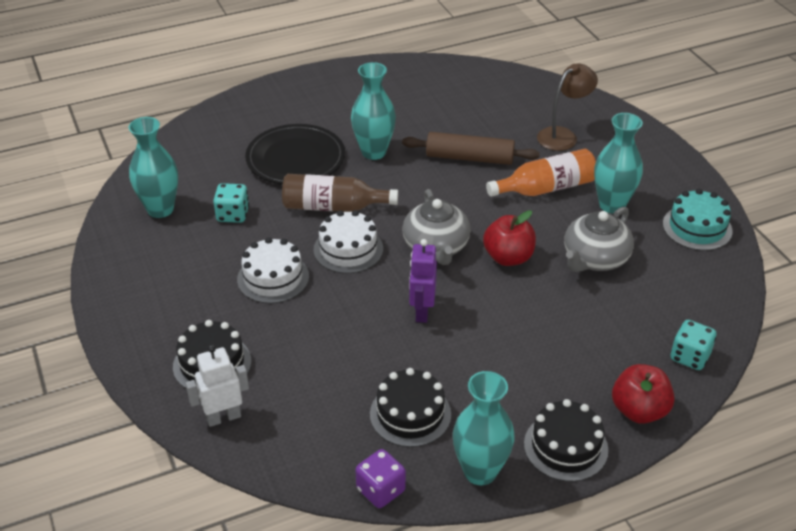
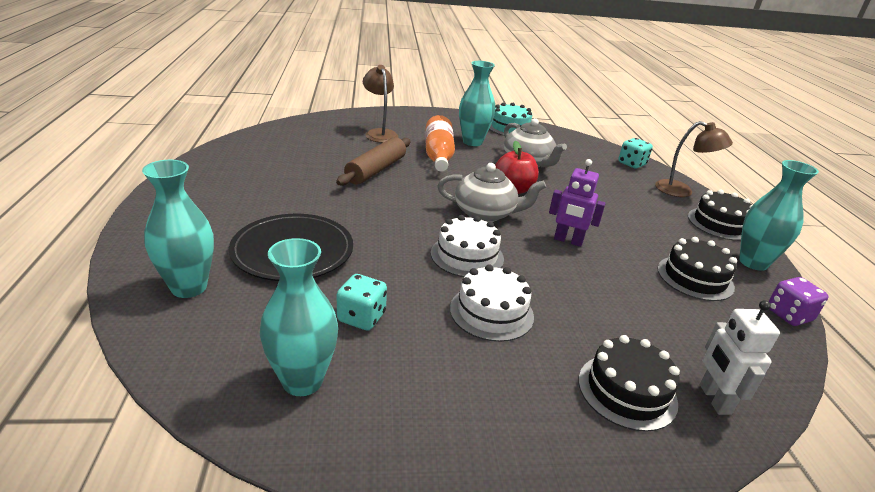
camera: 75 degrees left, 10 degrees down
brown bottle [282,174,398,212] -> none
turquoise vase [351,62,396,160] -> turquoise vase moved to [142,160,214,298]
red apple [612,364,675,424] -> brown lamp [655,121,733,197]

